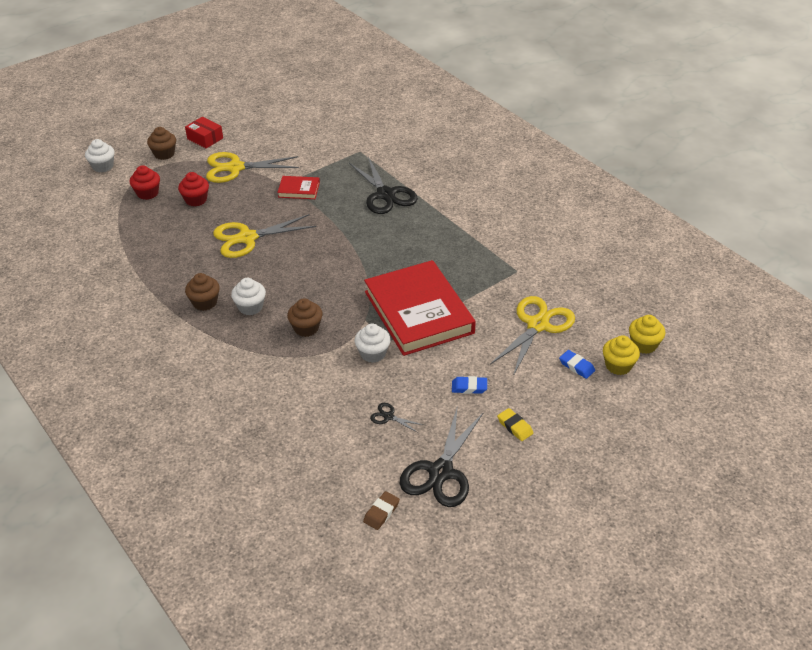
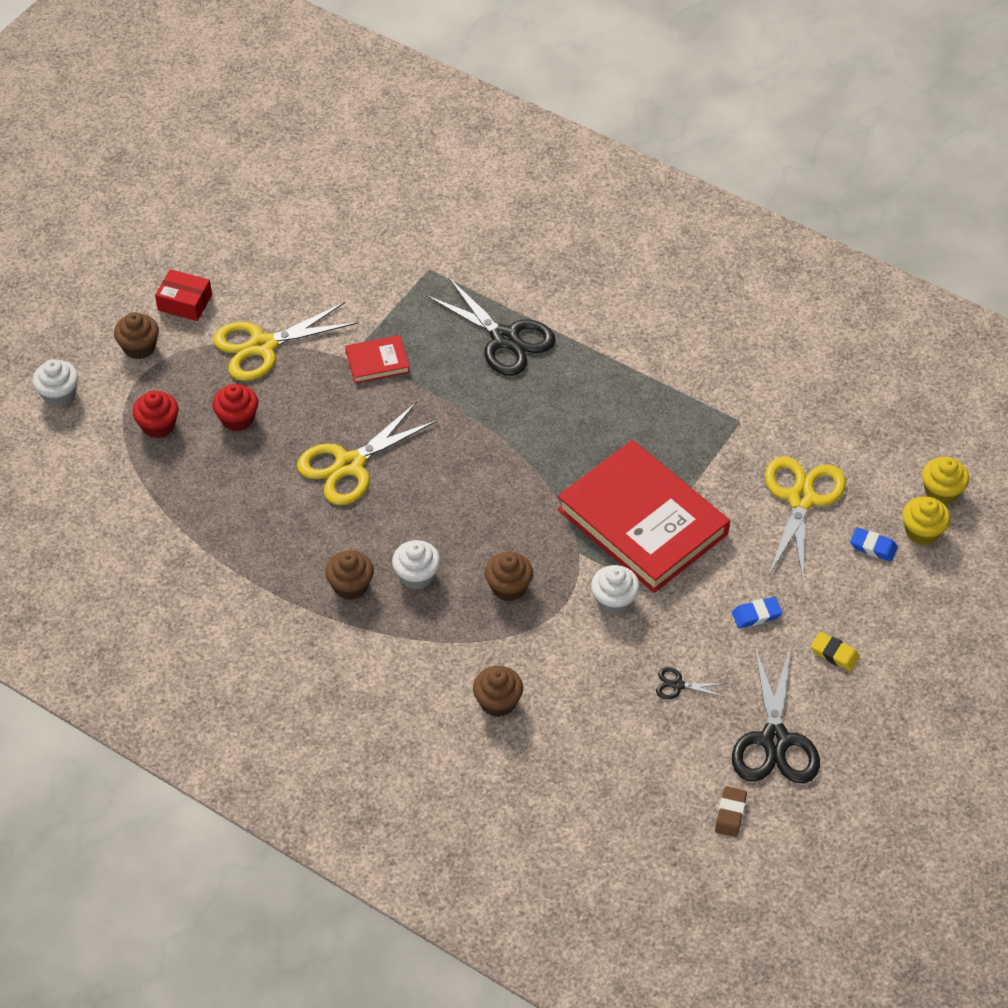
camera: 20 degrees left, 10 degrees up
none -> brown cupcake [473,666,523,717]

